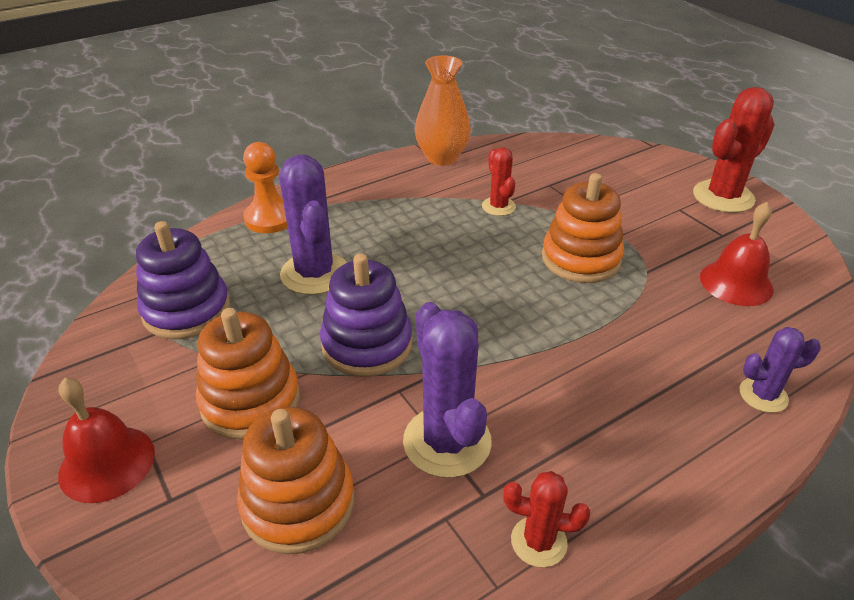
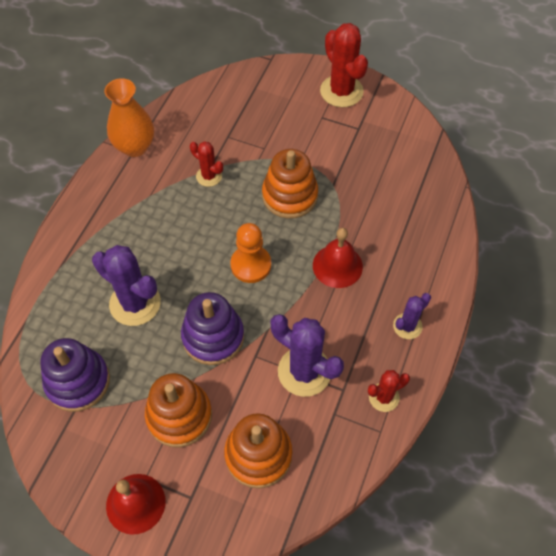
camera: 35 degrees left, 20 degrees up
orange pawn [243,142,288,233] -> orange pawn moved to [230,223,271,283]
red cactus [693,87,775,213] -> red cactus turned 45 degrees counterclockwise [320,23,368,107]
red bell [700,202,774,306] -> red bell moved to [313,228,363,288]
purple cactus [739,327,821,413] -> purple cactus moved to [393,293,431,339]

